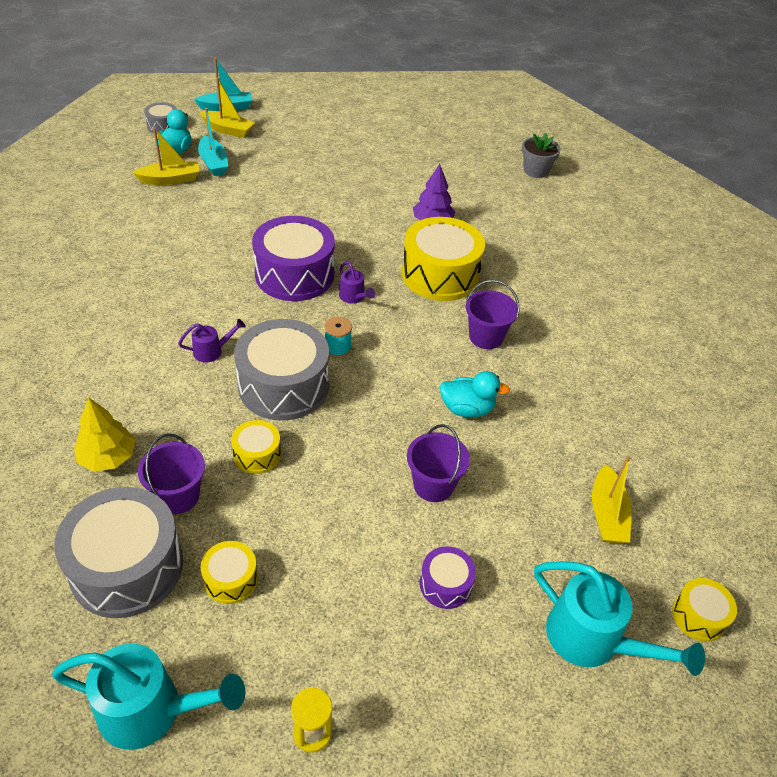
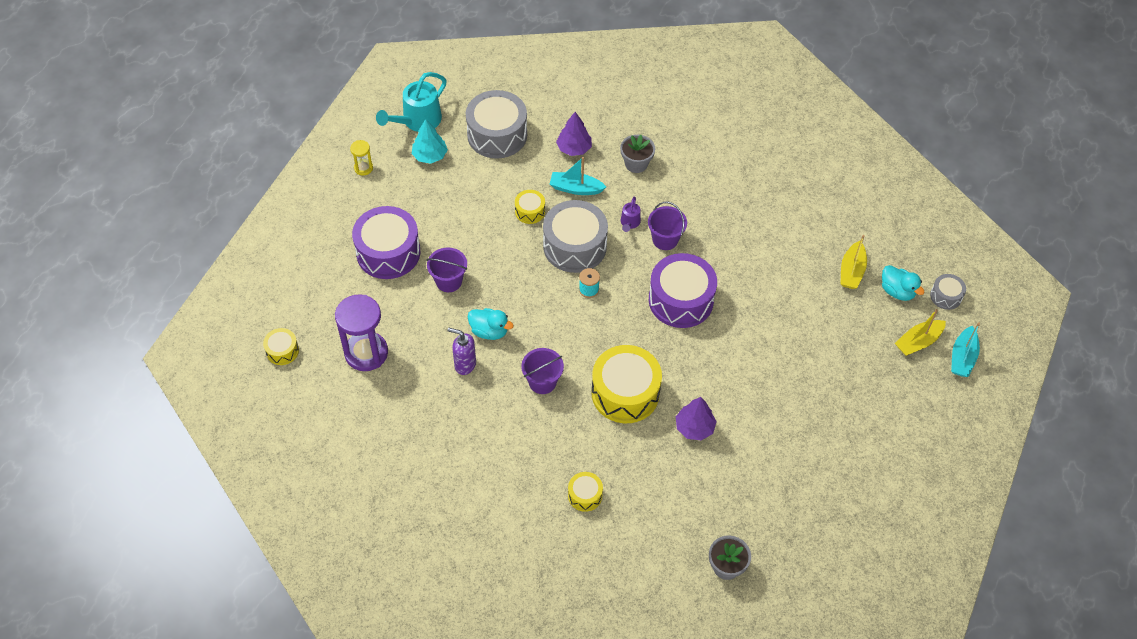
camera: 125 degrees right, 10 degrees up
yellow tree [74,397,136,472] -> purple tree [556,112,592,156]
purple bucket [138,433,205,514] -> purple bucket moved to [648,202,687,250]
turquoise boat [198,108,228,176] -> turquoise boat moved to [550,157,606,195]
yellow drum [201,541,258,604] -> yellow drum moved to [568,472,603,512]
purple watering can [339,261,375,304] -> none
purple drum [420,546,476,609] -> purple drum [352,206,420,279], size x2.07
turquoise duck [439,371,510,418] -> turquoise duck turned 105 degrees counterclockwise [468,308,514,340]
turquoise watering can [534,561,705,676] -> none
yellow boat [592,455,632,544] -> purple hourglass [335,294,388,371]
none -> turquoise tree [412,119,448,164]
none -> purple soap dispenser [447,328,476,375]
none -> grey flower pot [620,135,655,173]

